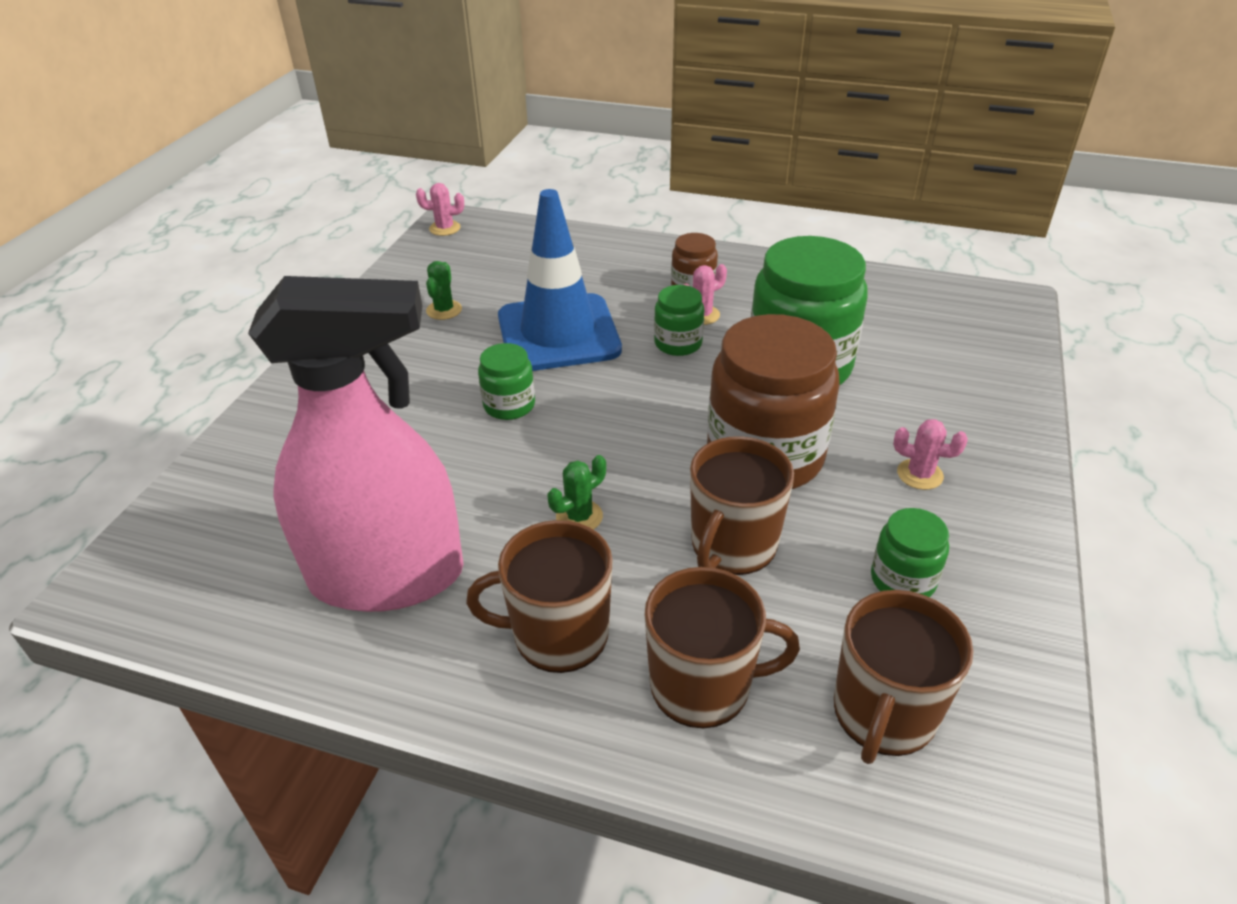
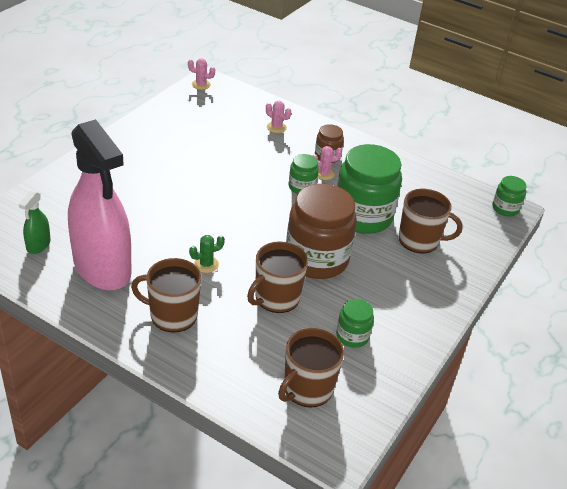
camera: 10 degrees right, 0 degrees up
pink spray bottle [248,276,464,612] -> pink spray bottle turned 45 degrees clockwise [68,119,132,290]
green cactus [426,261,462,320] -> none
green jar [478,343,535,420] -> green jar moved to [492,176,527,216]
blue traffic cone [498,189,622,371] -> none
brown mug [645,567,800,728] -> brown mug moved to [399,189,462,254]
pink cactus [893,419,968,490] -> pink cactus moved to [266,101,291,133]
none -> green spray bottle [19,191,51,254]

